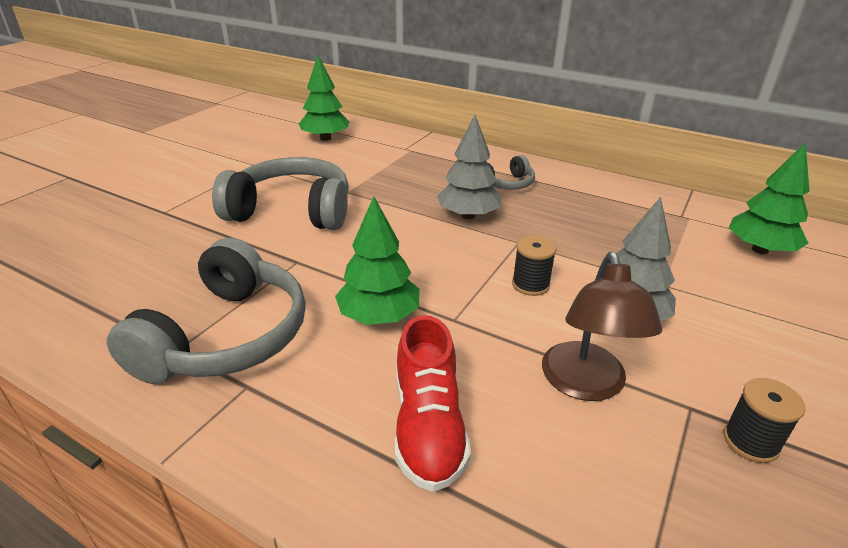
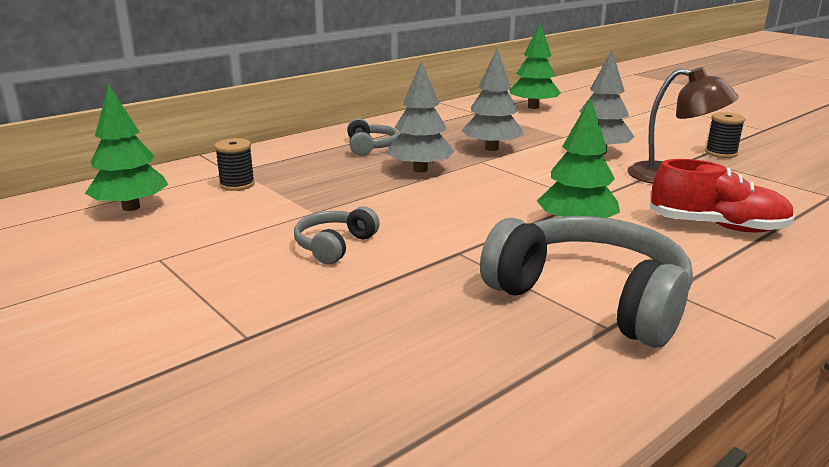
camera: 70 degrees left, 10 degrees down
grey headphones [212,157,349,230] -> grey headphones [294,206,380,265], size x0.50
black spool [512,235,557,296] -> black spool moved to [215,138,255,191]
none -> grey tree [461,48,523,151]

